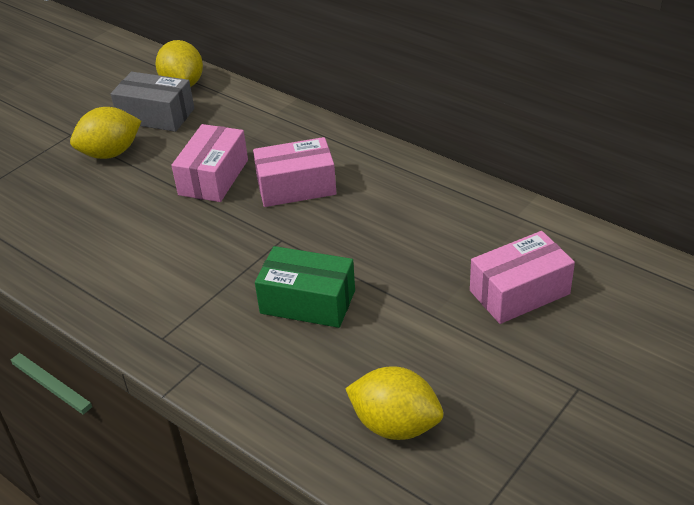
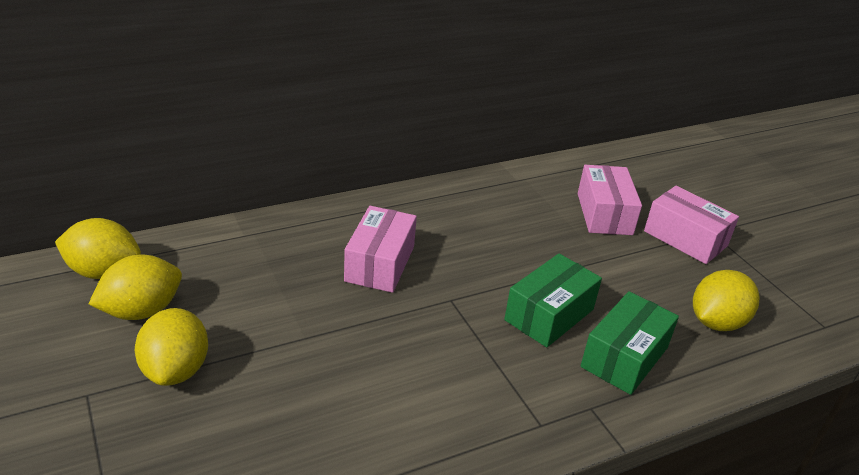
camera: 70 degrees left, 5 degrees down
grey box [111,72,194,132] -> yellow lemon [89,255,182,320]
pink box [171,124,248,202] -> pink box moved to [644,186,739,264]
none -> green box [581,291,679,395]

